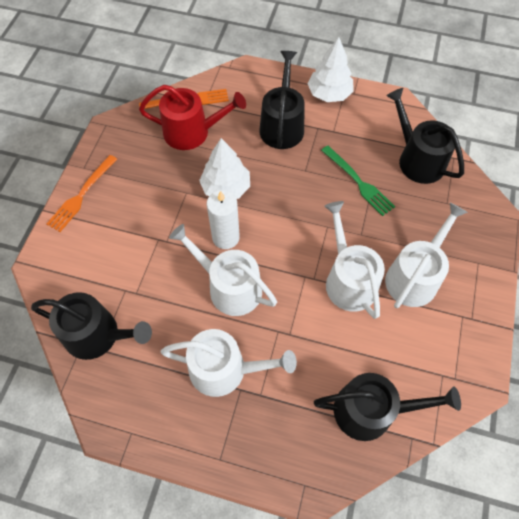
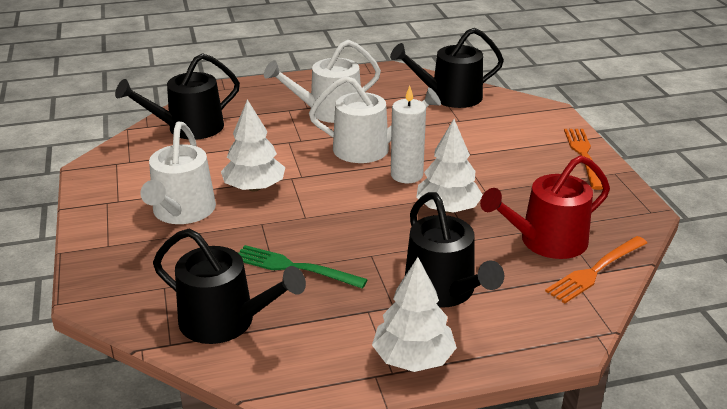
camera: 150 degrees right, 30 degrees down
white watering can [324,201,385,319] -> white tree [221,99,285,191]

